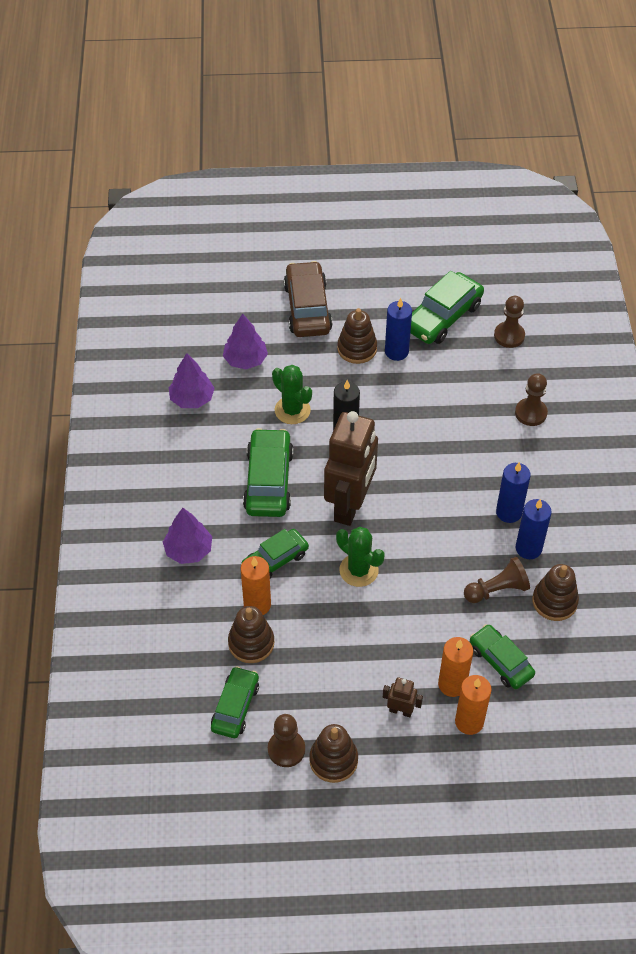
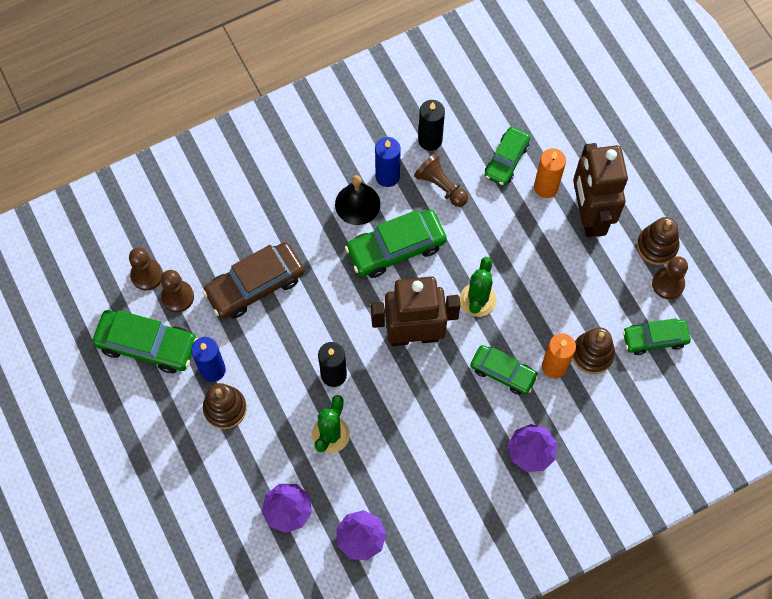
camera: 115 degrees left, 15 degrees up
green car [243,428,294,517] -> green car moved to [345,210,447,278]
brown car [284,261,333,337] -> brown car moved to [203,242,304,319]
brown robot [383,677,423,717] -> brown robot [573,143,628,237], size x2.42
orange candle [455,675,492,735] -> none
blue candle [496,462,531,523] -> black bell [335,175,380,225]
brown pawn [515,373,548,426] -> brown pawn moved to [161,270,194,312]
brown stacking toy [532,564,579,621] -> black candle [418,100,445,151]

